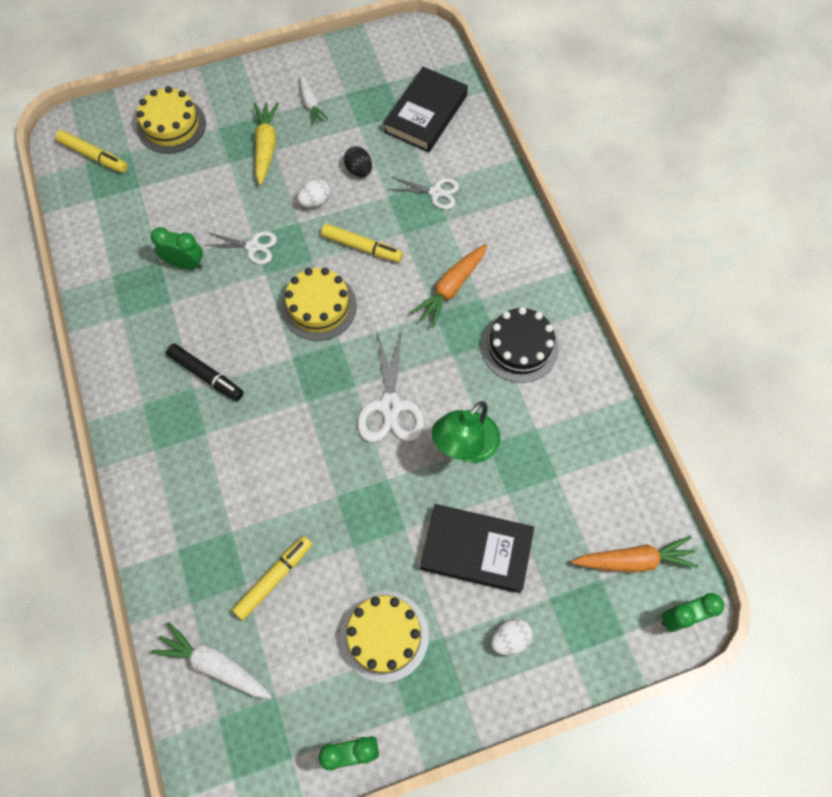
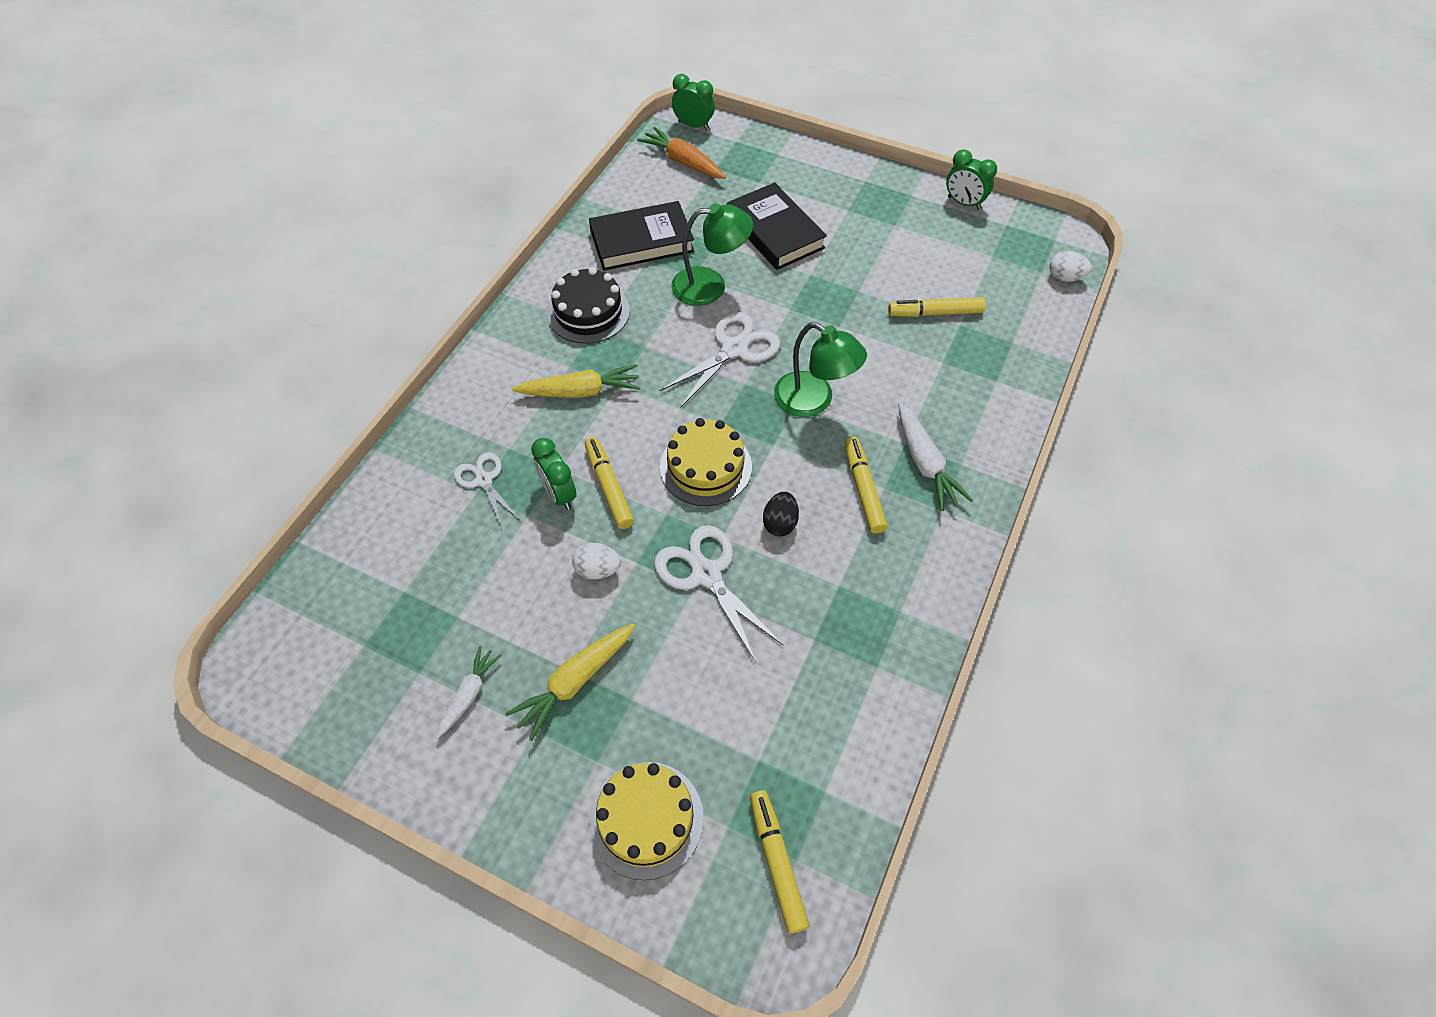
camera: 135 degrees left, 10 degrees down
green clock [151,227,203,270] -> green clock moved to [531,438,577,510]
white carrot [151,622,272,699] -> white carrot moved to [898,402,973,511]
black marker [166,343,244,401] -> yellow marker [844,437,887,533]
white scissors [203,231,277,265] -> white scissors [654,525,784,662], size x1.60
yellow cake [340,591,429,683] -> none
black egg [344,146,372,177] -> black egg moved to [763,492,799,536]
black book [383,67,468,153] -> black book moved to [589,201,695,271]
orange carrot [411,244,487,327] -> yellow carrot [512,364,641,398]
white egg [491,619,533,655] -> white egg moved to [1050,251,1092,282]
none -> green lamp [774,322,867,417]

